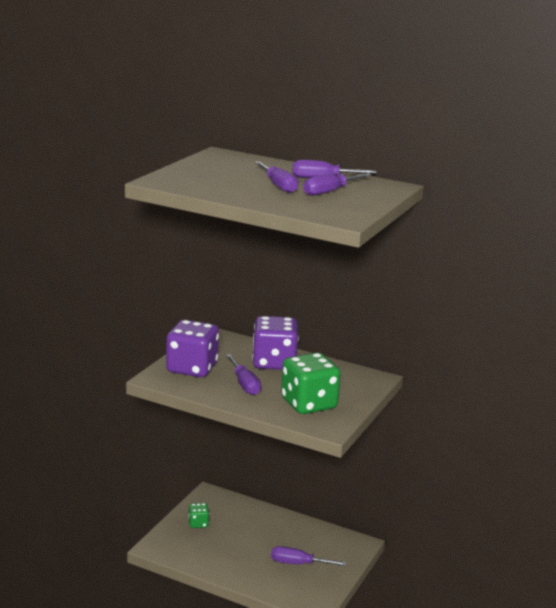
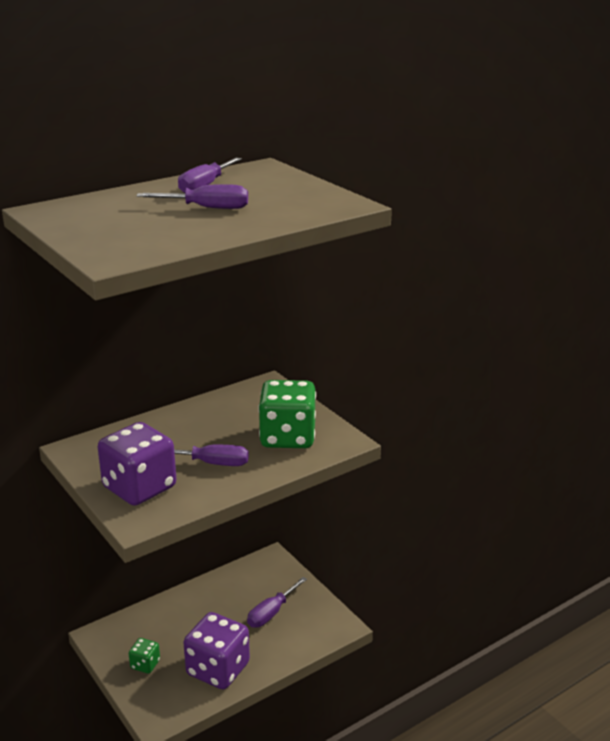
camera: 60 degrees left, 5 degrees up
purple dice [252,316,299,370] -> purple dice moved to [183,612,250,689]
purple screwdriver [303,173,372,196] -> none

